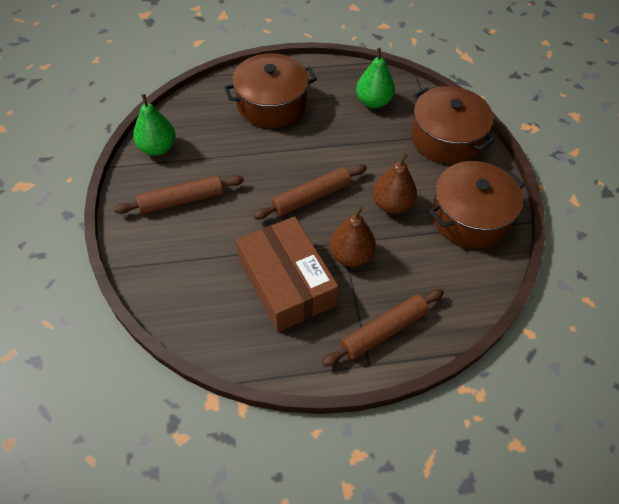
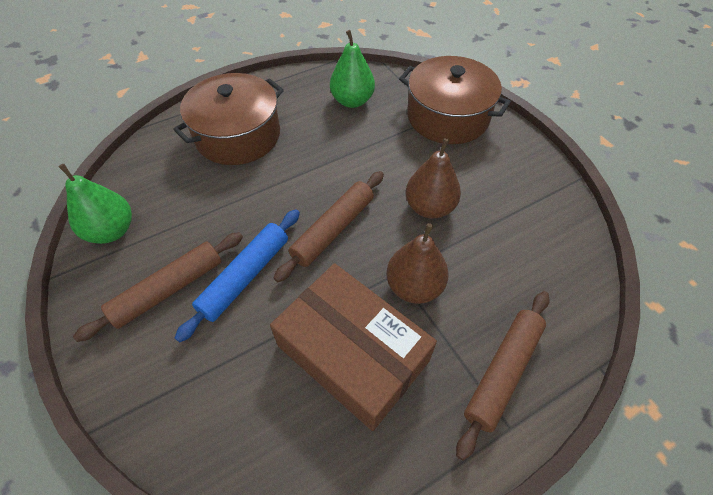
camera: 20 degrees left, 0 degrees up
brown pot [429,161,524,248] -> none
none -> blue rolling pin [175,209,300,342]

